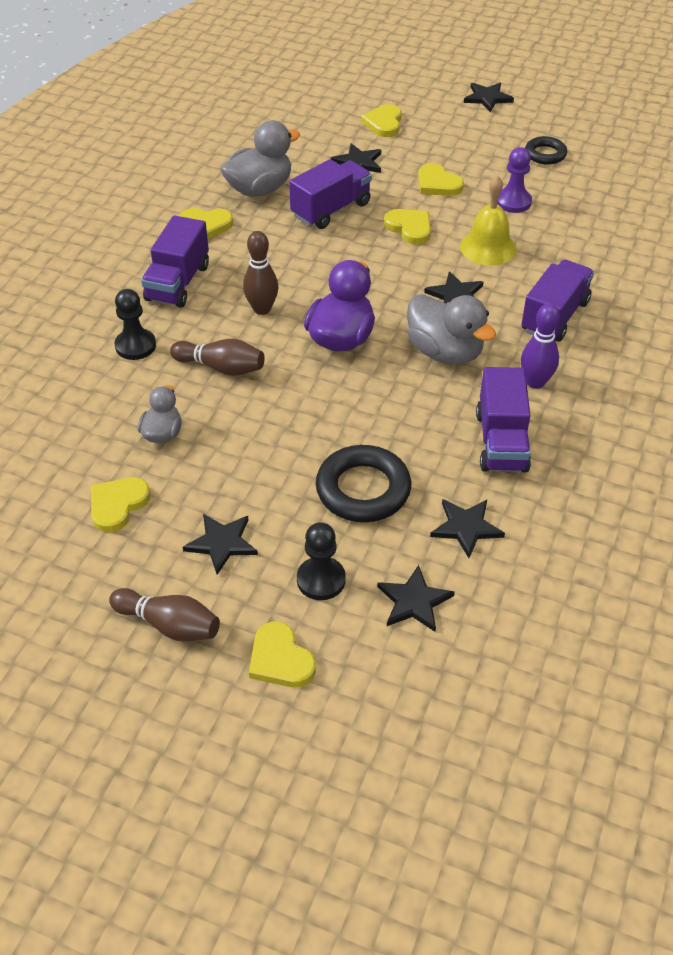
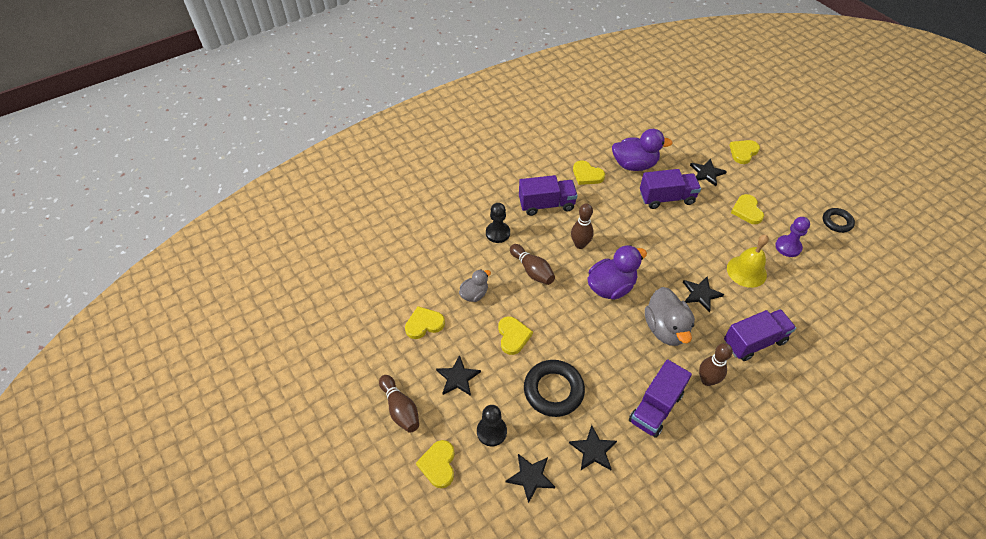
camera: 35 degrees right, 5 degrees up
purple truck [141,215,209,308] -> purple truck turned 150 degrees counterclockwise [519,175,578,216]
grey duck [220,120,300,197] -> purple duck [612,129,673,171]
yellow heart [384,209,431,244] -> yellow heart moved to [498,316,533,355]
black star [464,83,514,112] -> none
purple bowling pin [521,303,560,389] -> brown bowling pin [699,343,733,386]

